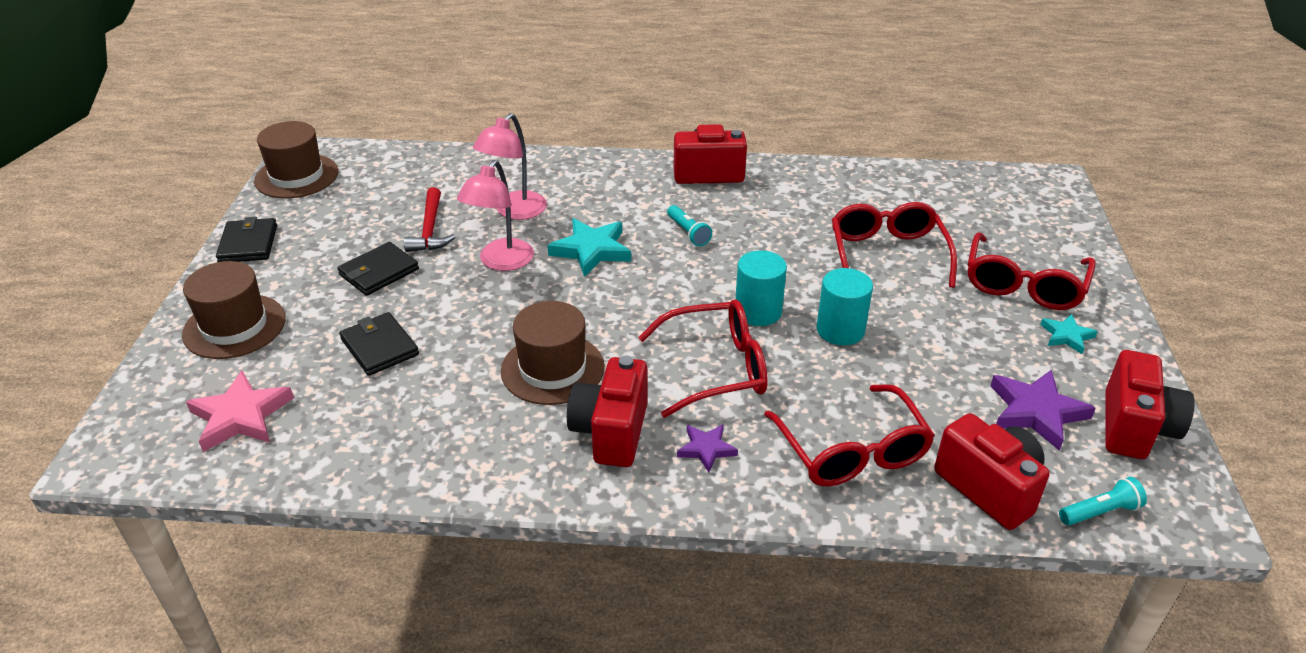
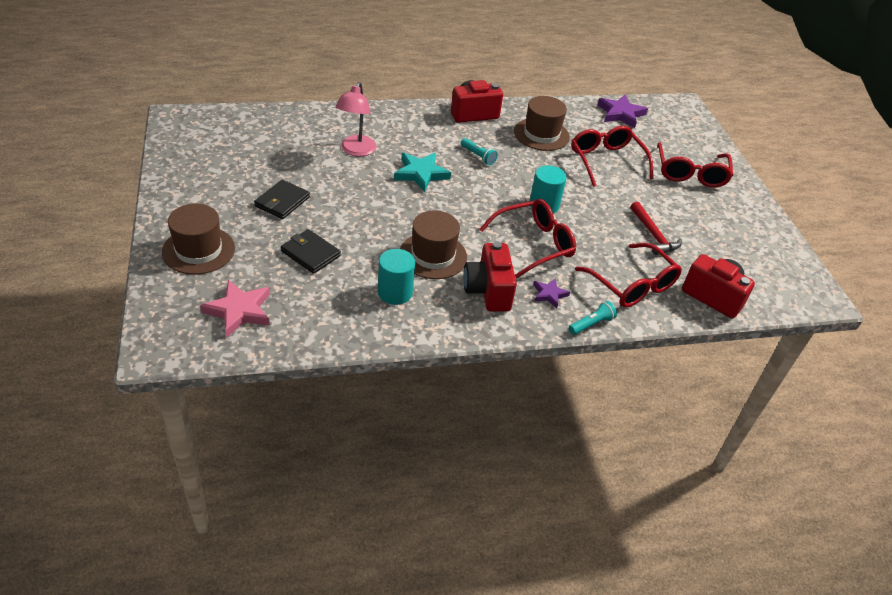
camera: 20 degrees left, 5 degrees up
black wallet [216,217,277,262] -> none
brown hat [254,121,338,198] -> brown hat moved to [514,96,570,151]
red hammer [404,187,455,252] -> red hammer moved to [630,201,682,255]
pink lamp [457,160,534,271] -> none
turquoise cylinder [816,268,873,345] -> turquoise cylinder moved to [378,249,415,305]
purple star [991,370,1096,451] -> purple star moved to [598,95,648,128]
turquoise star [1040,314,1098,354] -> none
turquoise flashlight [1059,477,1147,525] -> turquoise flashlight moved to [569,301,617,335]
red camera [1105,350,1195,459] -> none

